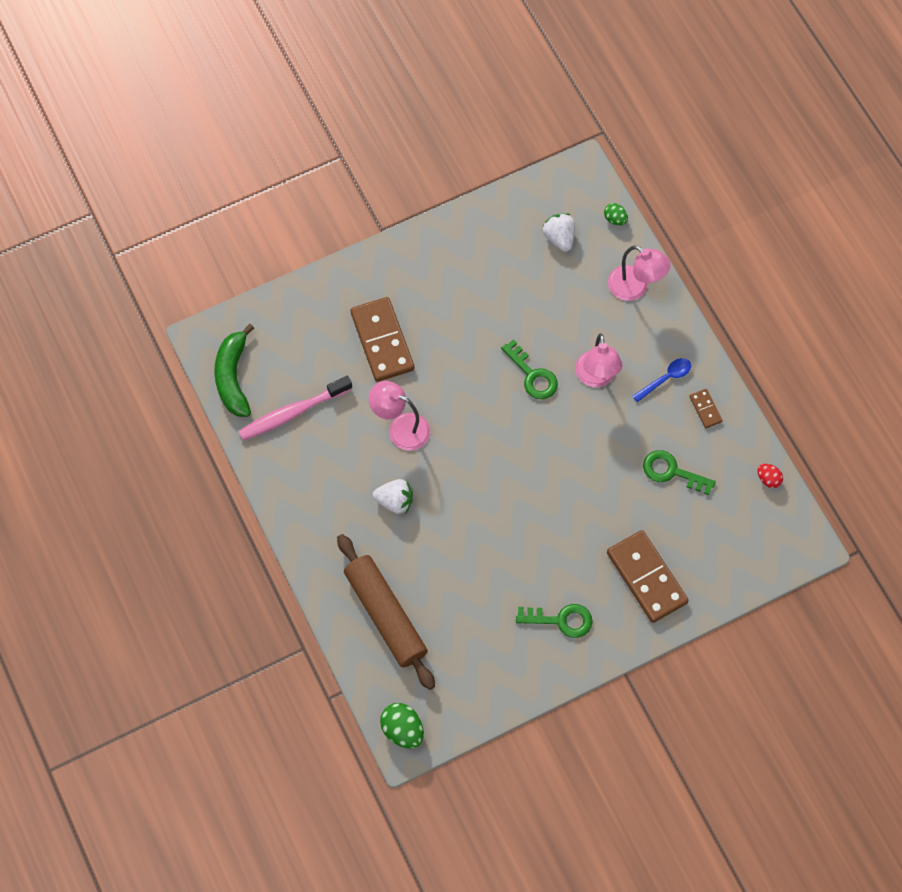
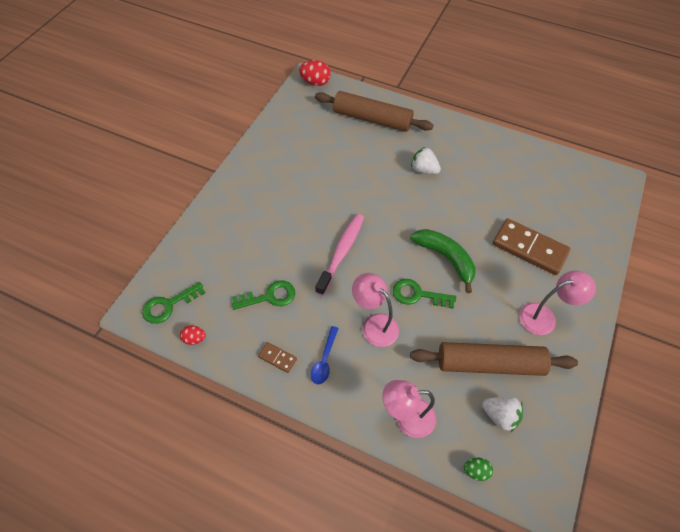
camera: 140 degrees right, 10 degrees down
green banana [214,324,254,417] -> green banana moved to [410,229,475,293]
pink toothbrush [238,376,352,440] -> pink toothbrush moved to [315,214,364,296]
pink lamp [369,381,430,451] -> pink lamp moved to [519,271,596,335]
white strawberry [373,479,413,514] -> white strawberry turned 60 degrees clockwise [411,147,441,174]
green egg [380,703,424,748] -> red egg [299,60,331,86]
green key [516,604,593,638] -> green key moved to [142,282,205,324]
brown domino [607,530,689,623] -> none
none -> brown rolling pin [410,342,578,376]

